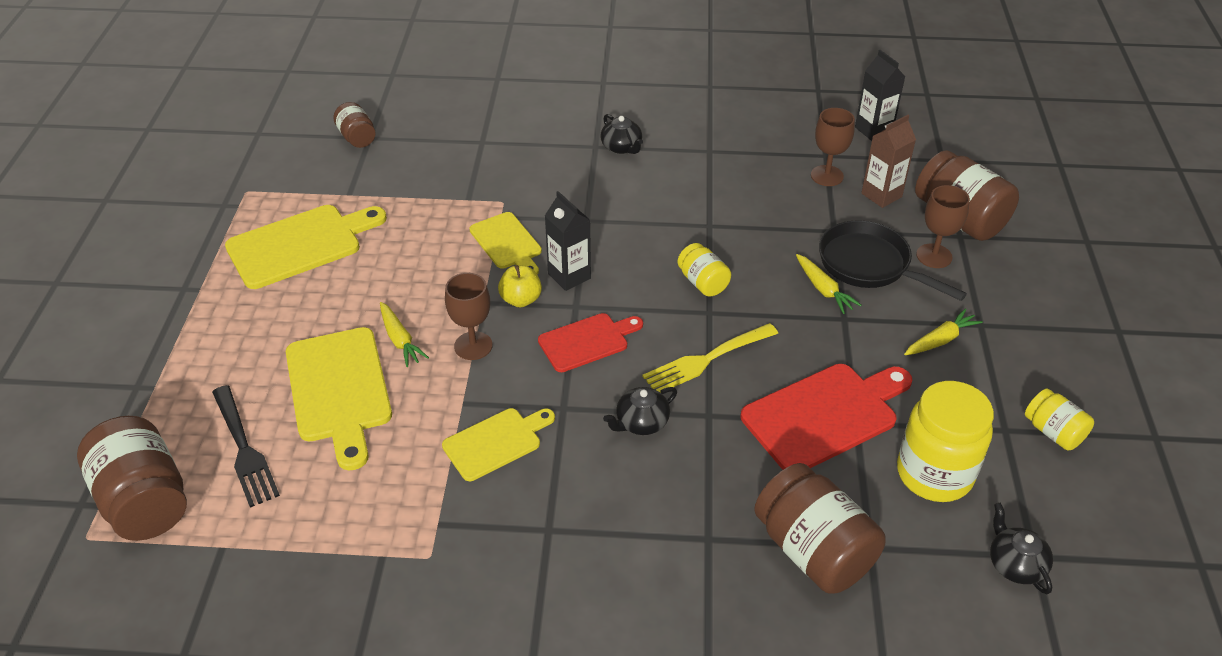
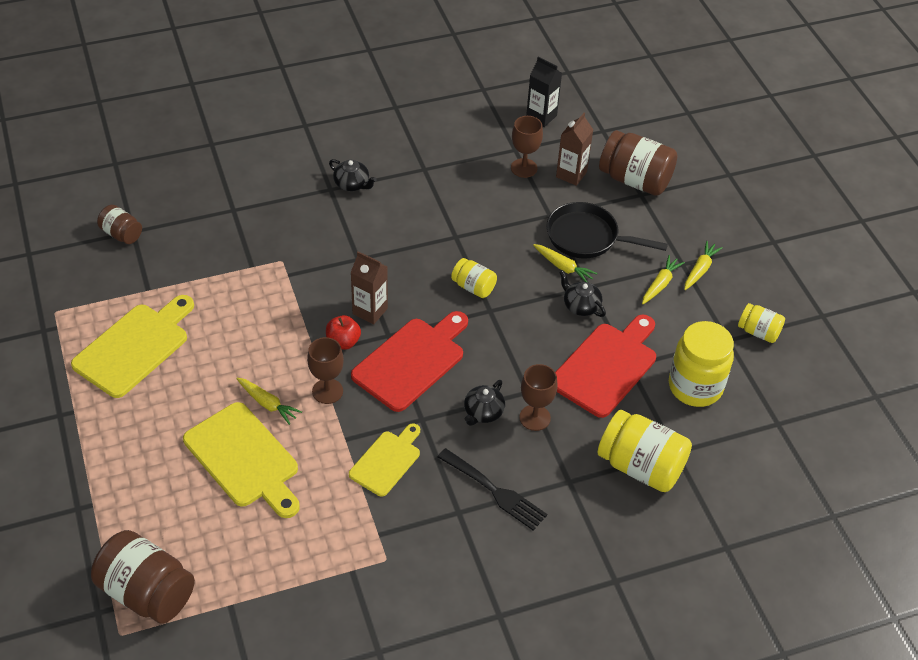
camera: 25 degrees left, 5 degrees up
black fork [212,385,280,508] -> black fork moved to [438,448,547,531]
yellow cutting board [469,212,542,275] -> none
yellow apple [498,265,542,307] -> red apple [326,315,361,350]
red cutting board [538,313,643,372] -> red cutting board [351,311,468,412], size x1.62
black carton [545,191,591,291] -> brown carton [350,251,388,325]
yellow fork [642,323,778,393] -> none
brown jar [754,463,885,594] -> yellow jar [598,410,692,492]
brown goblet [916,185,970,268] -> brown goblet moved to [519,364,558,431]
black teapot [990,503,1053,594] -> black teapot moved to [559,270,606,317]
none -> yellow carrot [684,241,723,290]

